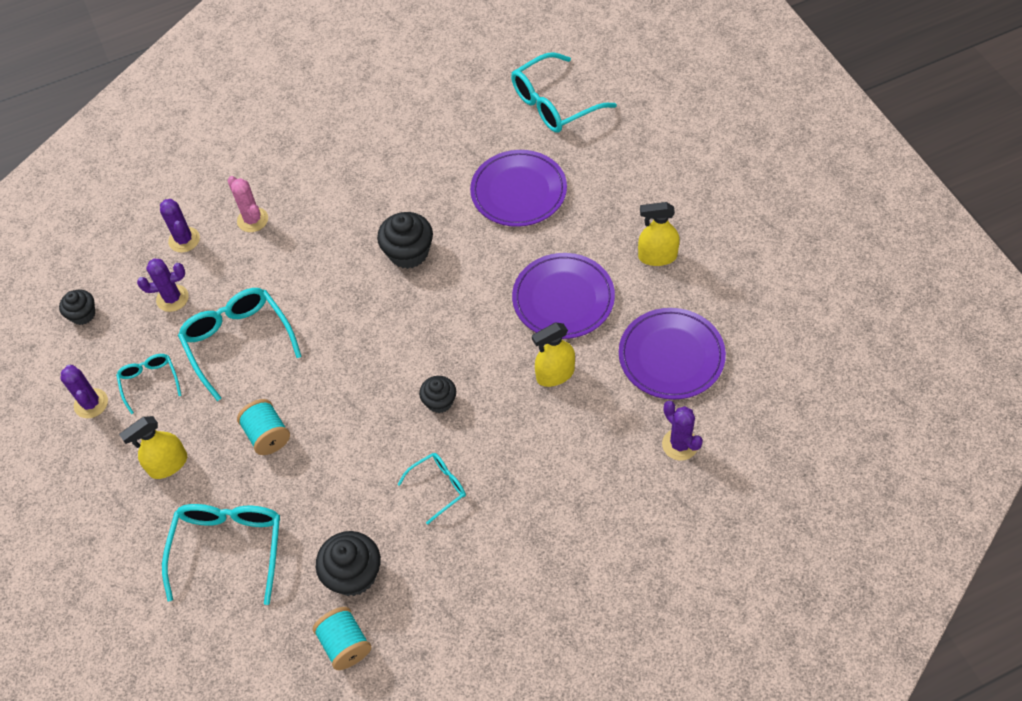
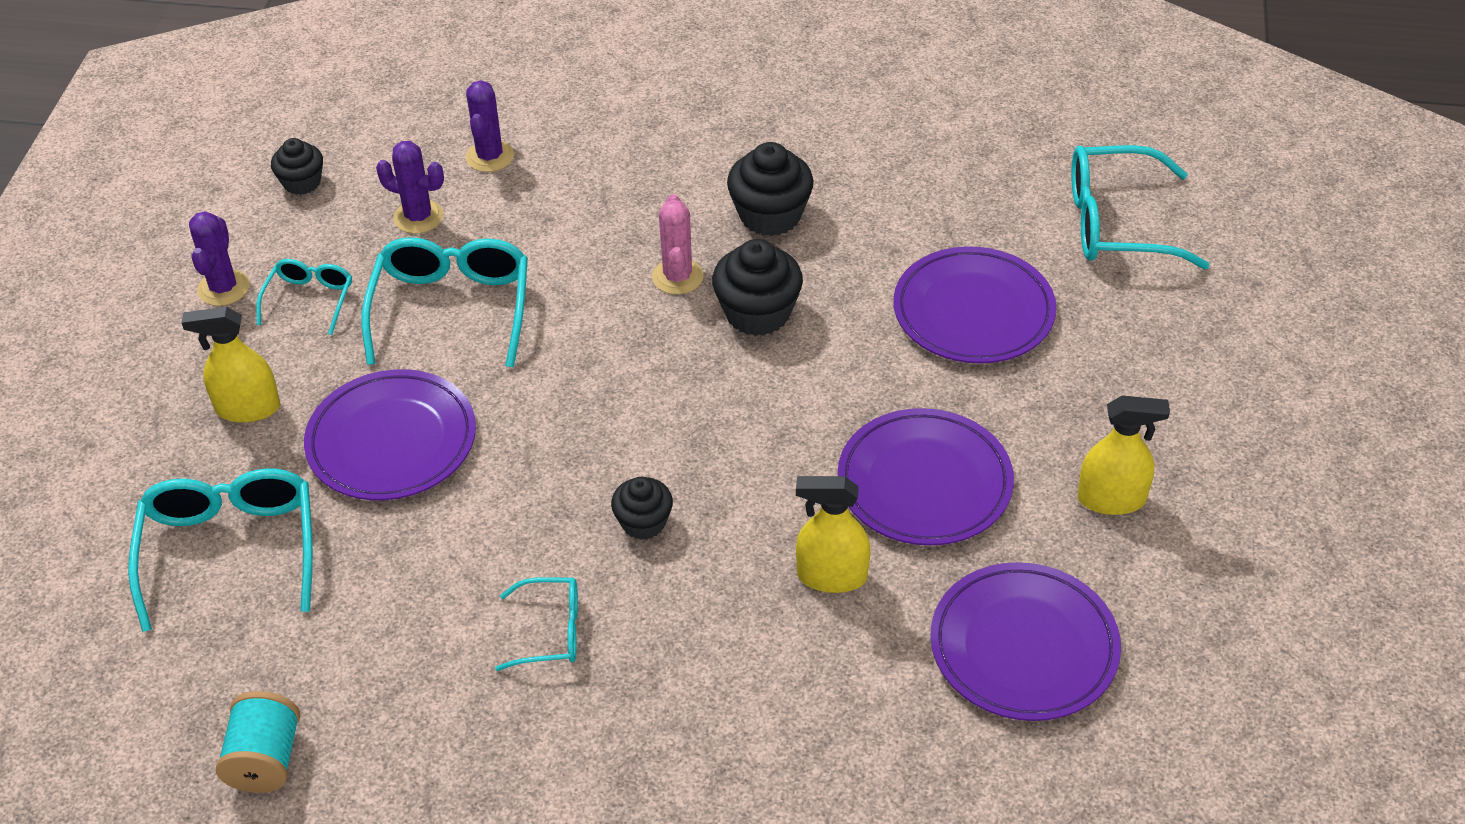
camera: 30 degrees right, 10 degrees down
turquoise glasses [162,504,280,605] -> turquoise glasses turned 45 degrees counterclockwise [128,468,313,632]
pink cactus [228,176,268,232] -> pink cactus moved to [652,194,704,295]
turquoise spool [237,399,290,455] -> purple plate [304,369,476,500]
black cupcake [316,531,381,596] -> black cupcake moved to [727,142,814,236]
yellow spray bottle [638,202,680,266] -> yellow spray bottle turned 150 degrees clockwise [1077,395,1170,515]
purple cactus [662,401,703,460] -> none

